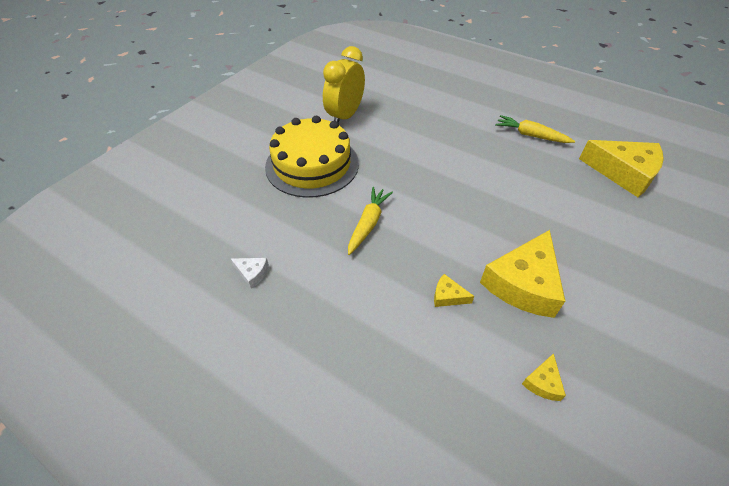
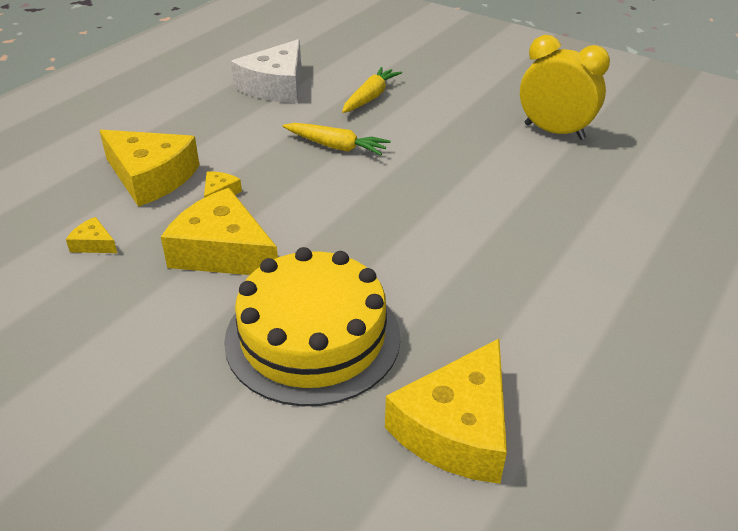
camera: 90 degrees right, 10 degrees down
white cheese [231,258,269,289] -> white cheese [231,39,301,103], size x2.34
yellow cake [265,116,359,198] -> yellow cake moved to [224,247,400,406]
yellow carrot [495,115,575,143] -> yellow carrot moved to [342,67,402,113]
none -> yellow cheese [99,130,199,207]

